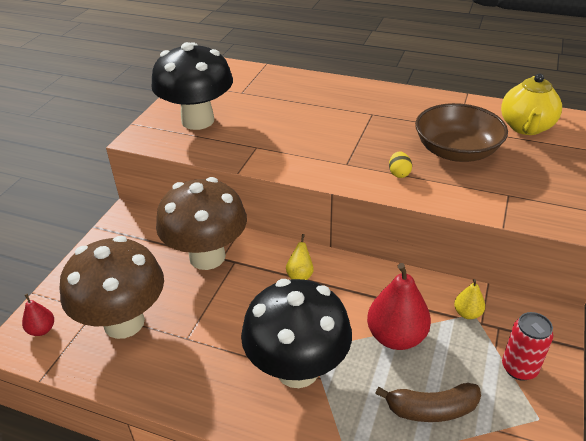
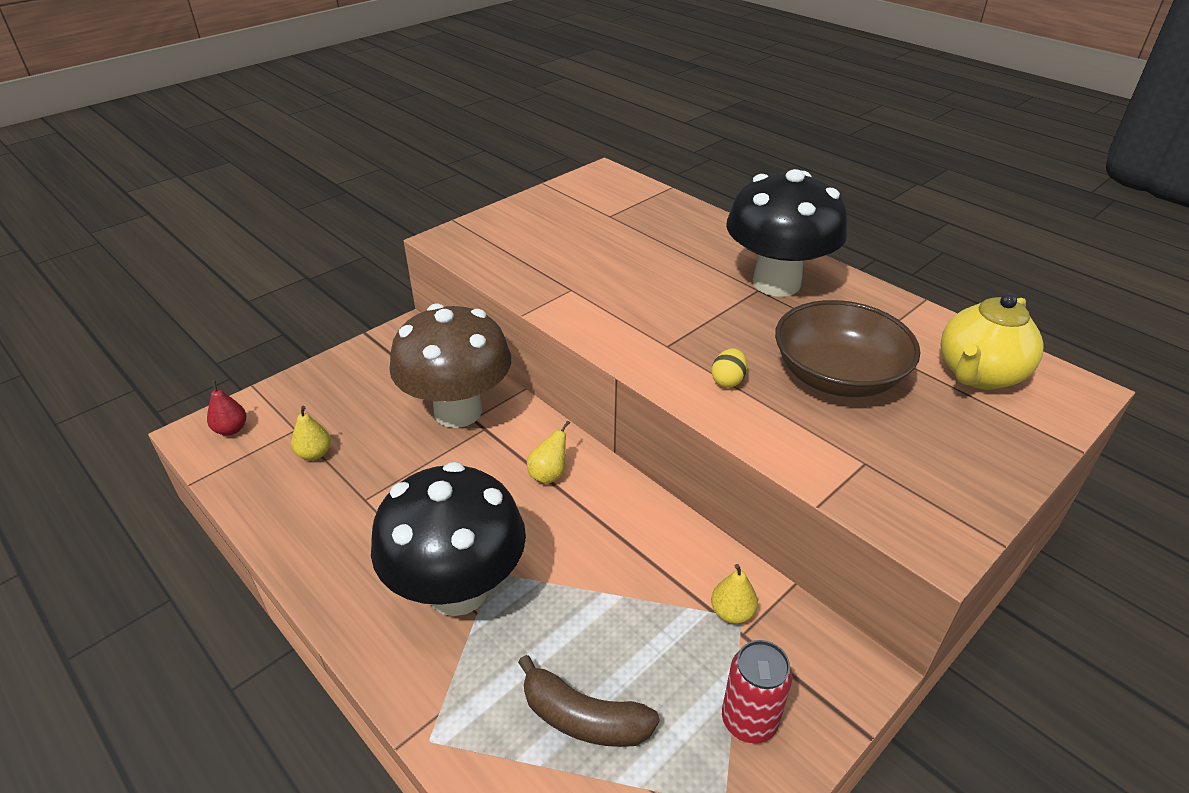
camera: 25 degrees right, 0 degrees up
brown mushroom [59,236,164,339] -> yellow pear [291,406,331,460]
black mushroom [151,42,233,130] -> black mushroom moved to [726,169,847,297]
red pear [367,263,431,350] -> none

